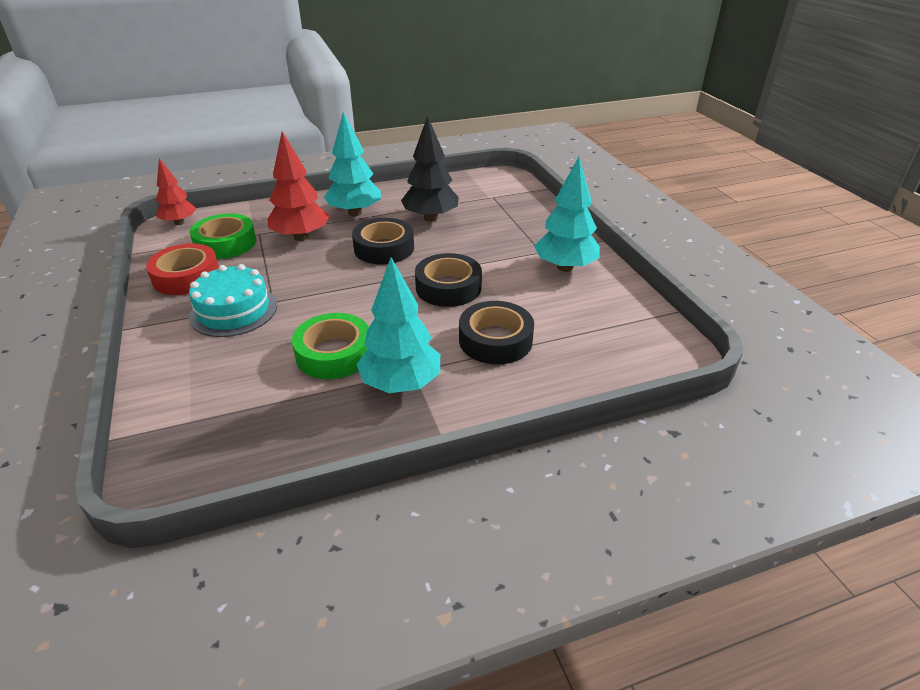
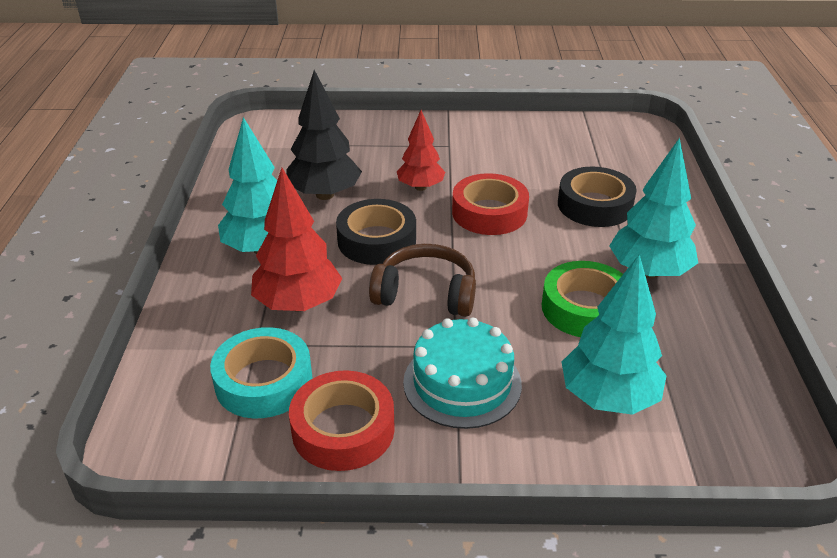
camera: 70 degrees left, 0 degrees up
red tree [156,158,196,225] -> red tree moved to [397,110,445,191]
green tape [190,213,256,259] -> turquoise tape [210,327,312,418]
black tape [415,253,482,307] -> red tape [452,173,529,235]
turquoise tree [534,157,600,272] -> turquoise tree moved to [562,254,667,415]
none -> brown headphones [369,244,476,317]

